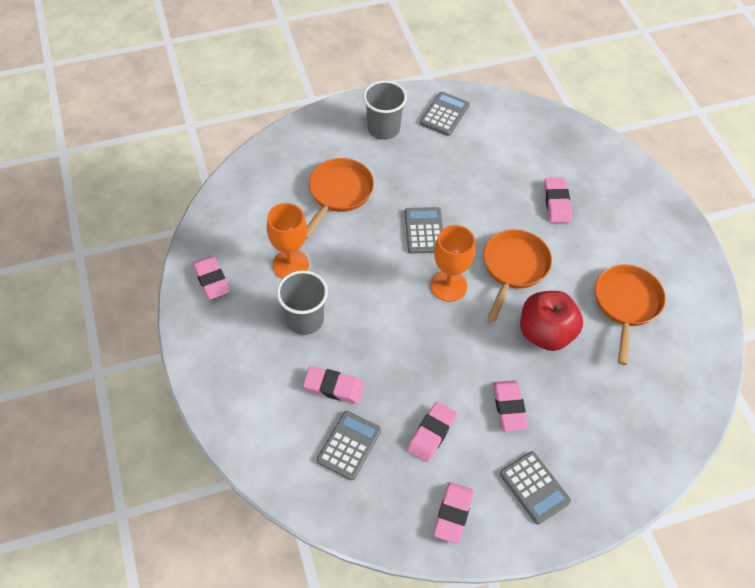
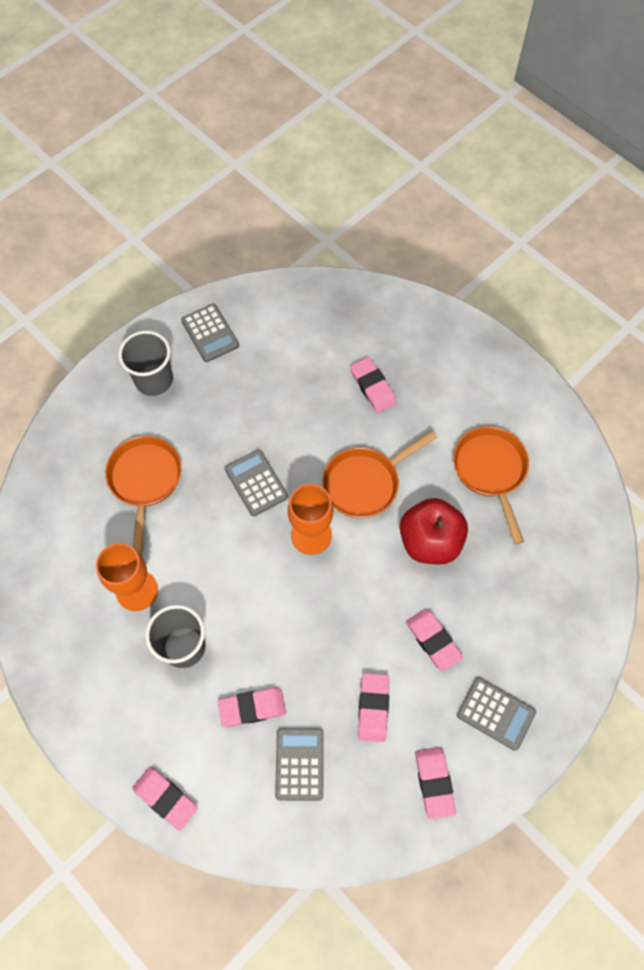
camera: 25 degrees left, 10 degrees up
pink eraser [193,256,230,300] -> pink eraser moved to [132,766,198,831]
grey calculator [420,92,470,136] -> grey calculator turned 150 degrees clockwise [181,304,239,362]
orange pan [483,230,552,322] -> orange pan turned 120 degrees counterclockwise [322,431,437,518]

